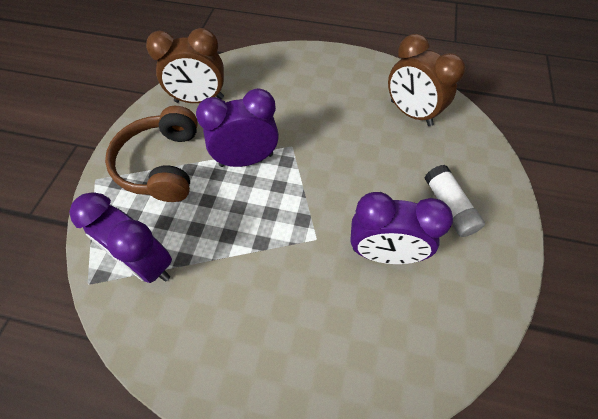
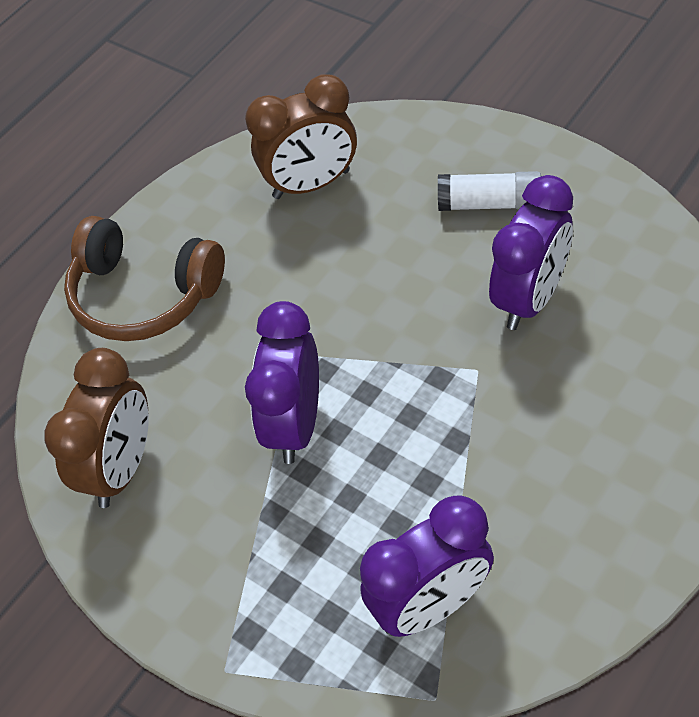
camera: 60 degrees left, 5 degrees down
brown headphones [105,106,198,202] -> brown headphones moved to [64,216,225,341]

